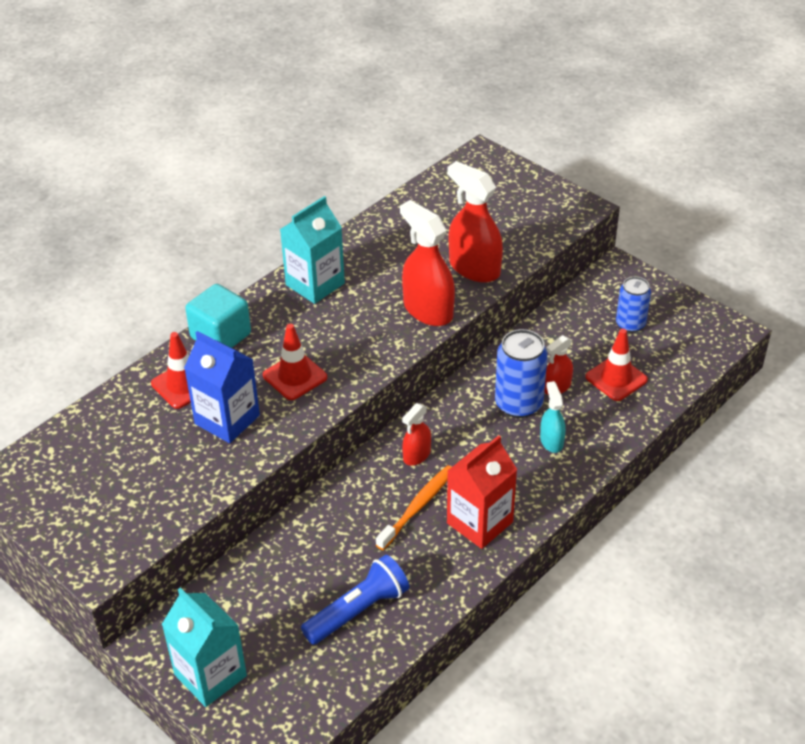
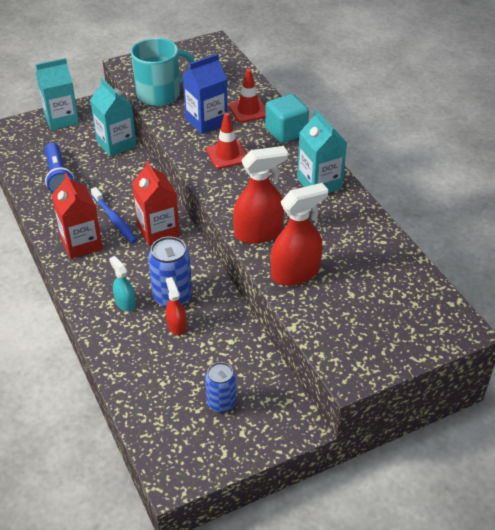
camera: 110 degrees right, 0 degrees up
orange toothbrush [376,465,452,550] -> blue toothbrush [91,187,137,243]
red spray bottle [402,403,431,466] -> red carton [132,161,180,246]
turquoise spray bottle [540,381,566,453] -> turquoise spray bottle turned 135 degrees counterclockwise [109,256,136,311]
red traffic cone [585,329,648,401] -> none
none -> turquoise carton [90,78,136,157]
none -> turquoise mug [131,38,195,106]

